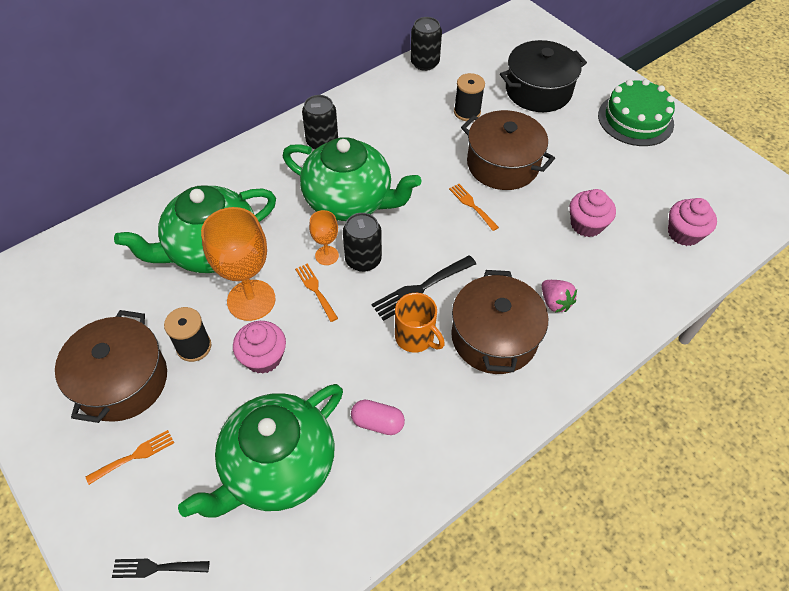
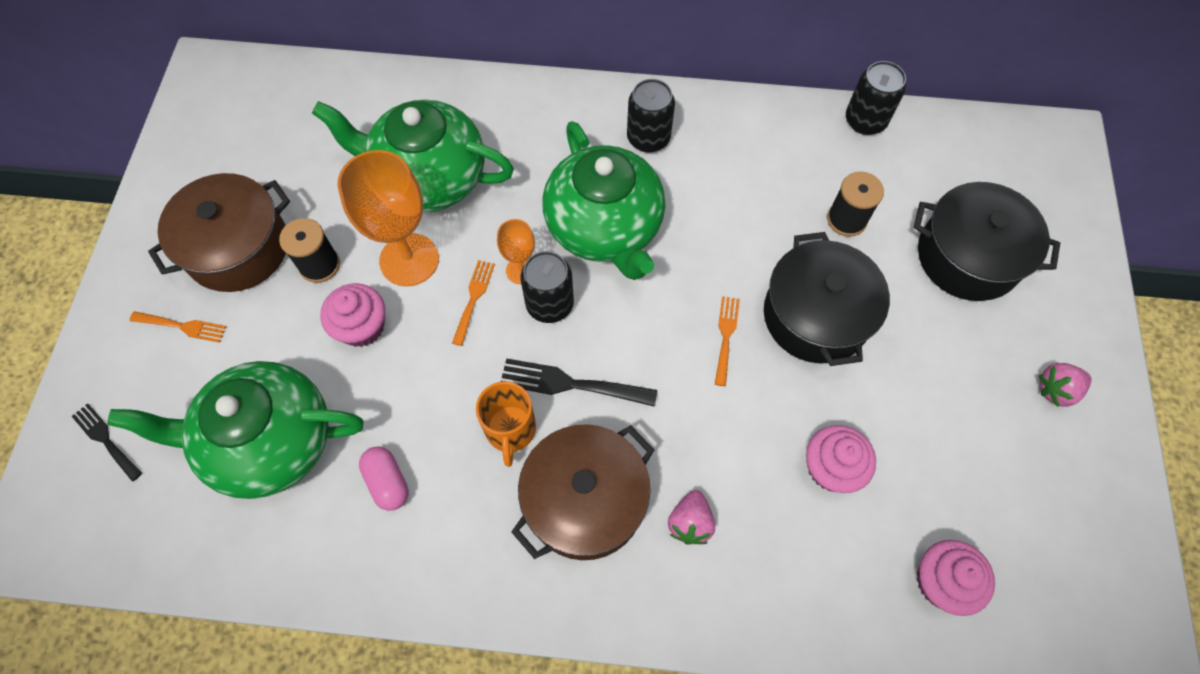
camera: 45 degrees right, 10 degrees up
brown pot [461,110,555,190] -> black pot [764,232,890,366]
green cake [598,79,675,146] -> pink strawberry [1039,363,1092,407]

